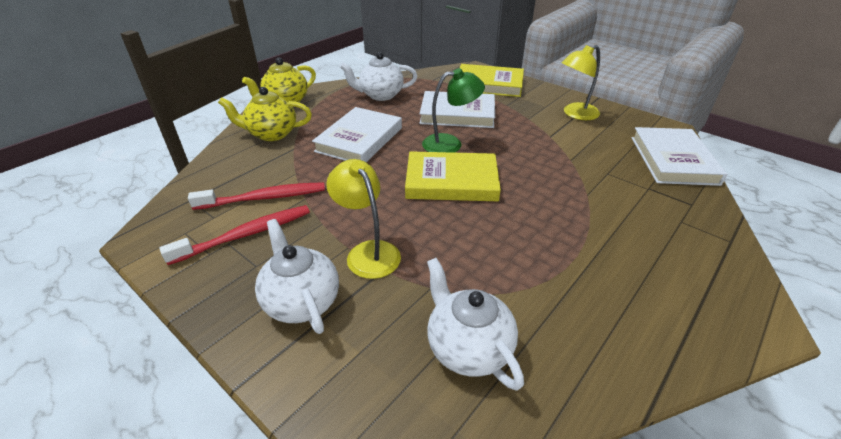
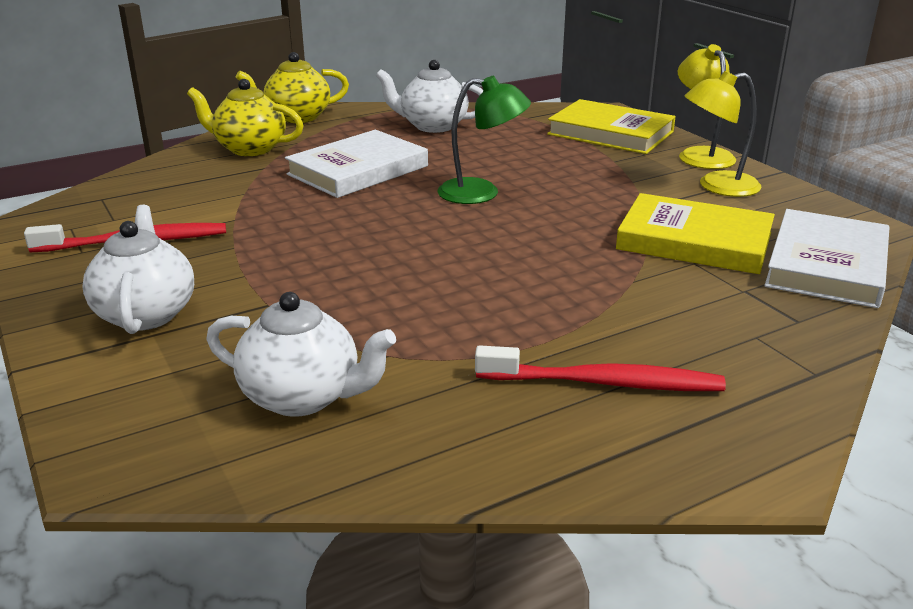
camera: 20 degrees right, 10 degrees down
red toothbrush [188,182,325,210] -> red toothbrush moved to [475,345,726,391]
yellow lamp [326,159,401,279] -> yellow lamp moved to [678,44,736,169]
yellow book [405,151,501,201] -> yellow book moved to [616,193,775,274]
white book [419,91,495,128] -> none
white teapot [427,258,524,391] -> white teapot turned 120 degrees clockwise [206,292,396,417]

